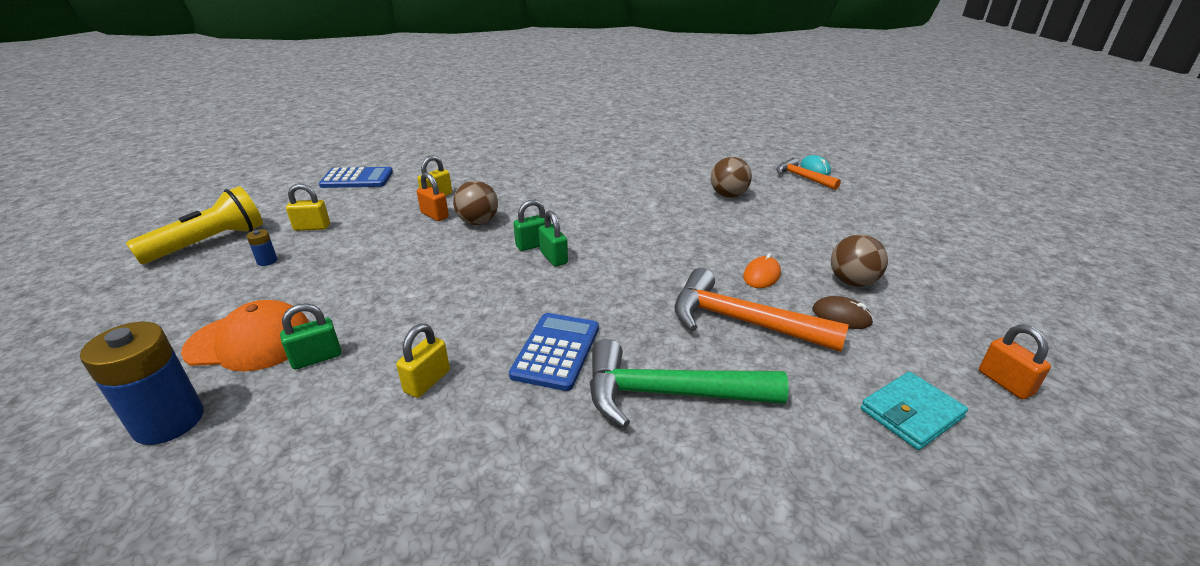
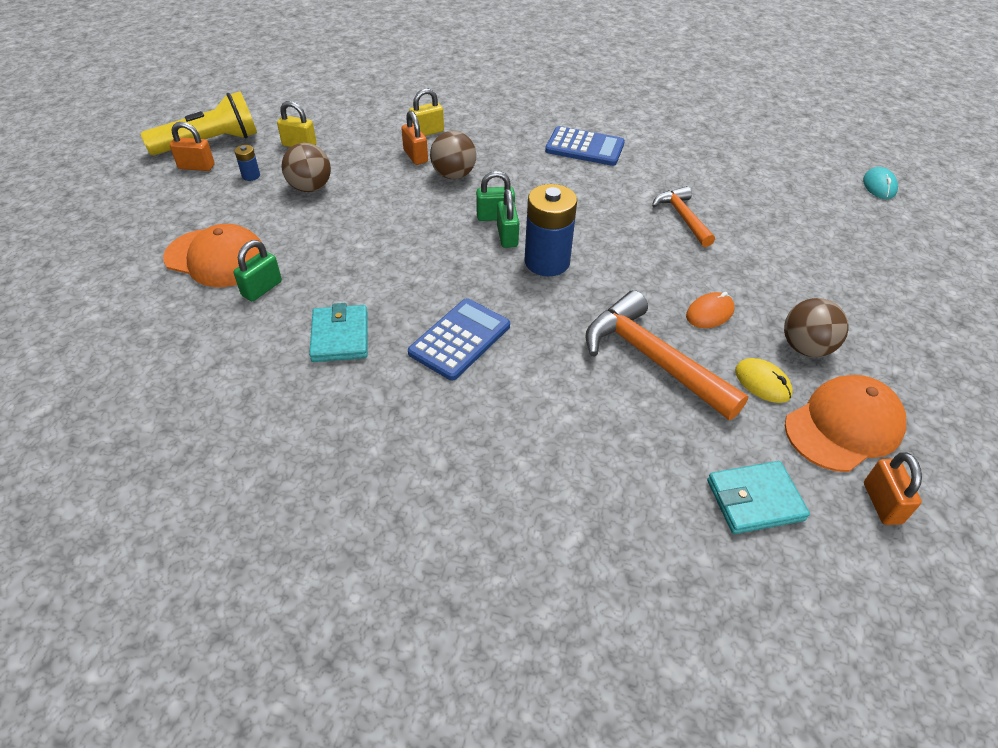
camera: 20 degrees right, 15 degrees up
blue battery [80,322,204,445] -> blue battery moved to [524,184,577,276]
green padlock [280,303,342,369] -> green padlock turned 45 degrees counterclockwise [234,240,282,301]
blue calculator [319,167,393,188] -> blue calculator moved to [545,126,625,166]
yellow padlock [396,324,450,398] -> turquoise wallet [309,303,368,362]
green hammer [590,339,789,428] -> none
brown ball [711,157,752,198] -> brown ball moved to [281,143,331,192]
orange hammer [776,158,841,190] -> orange hammer moved to [652,186,715,247]
brown mouse [813,296,874,329] -> yellow mouse [735,358,793,403]
none -> orange padlock [170,122,214,171]
none -> orange cap [785,375,906,472]

